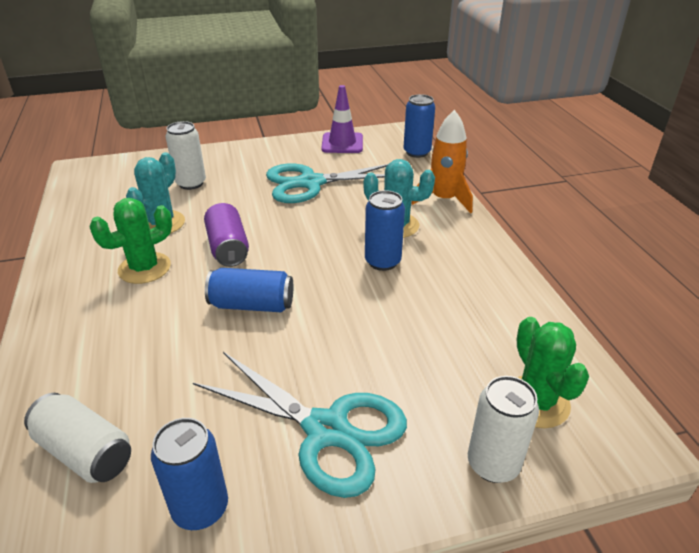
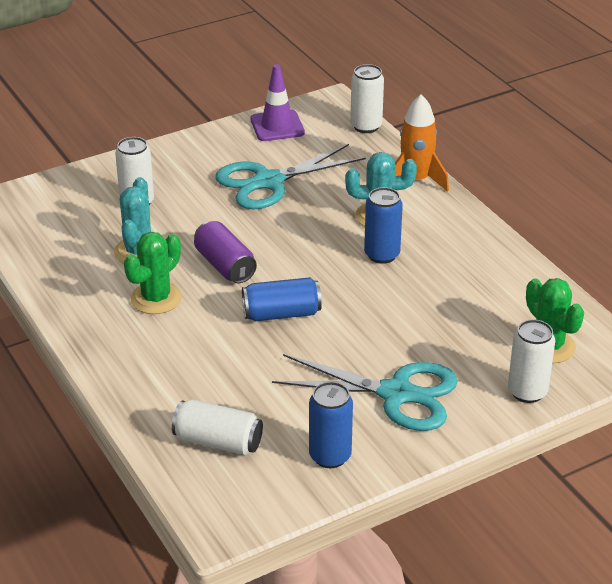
camera: 15 degrees left, 0 degrees up
blue can [403,94,435,158] -> white can [350,64,384,133]

